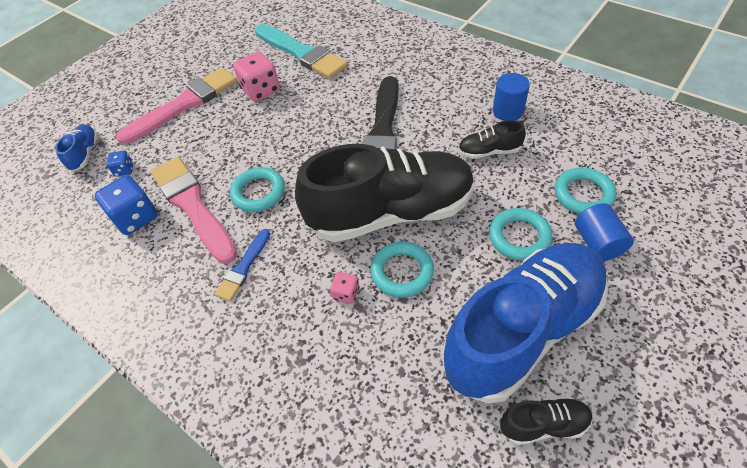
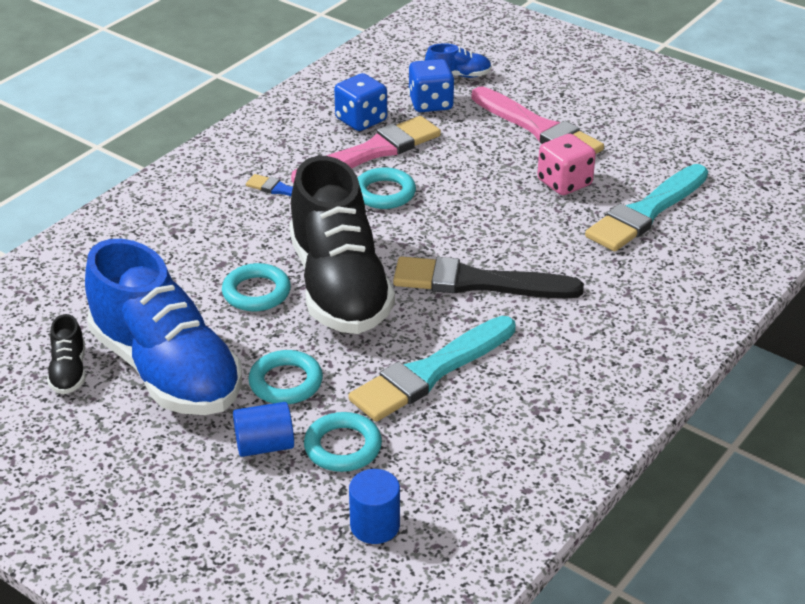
camera: 85 degrees right, 15 degrees down
blue dice [107,150,133,177] -> blue dice [408,59,455,112], size x1.96
pink dice [330,272,359,304] -> none
black shoe [458,120,526,159] -> turquoise brush [348,316,516,422]
blue cylinder [493,73,530,121] -> blue cylinder moved to [349,469,400,544]

